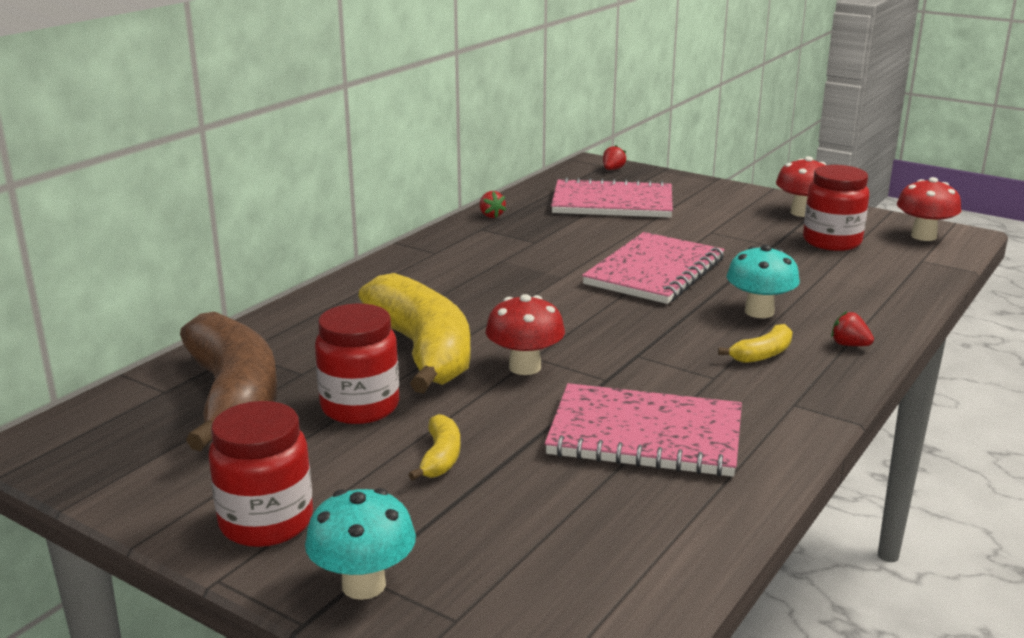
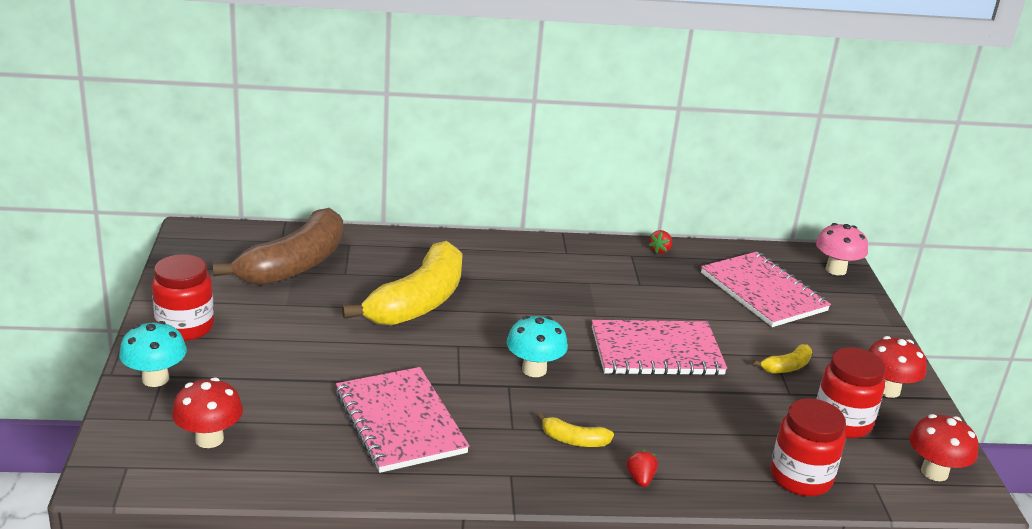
camera: 50 degrees right, 5 degrees up
red jar [315,303,399,424] -> red jar moved to [770,398,846,496]
yellow banana [408,414,460,480] -> yellow banana moved to [753,344,812,373]
red mushroom [486,294,565,375] -> red mushroom moved to [172,377,243,448]
red strawberry [603,145,627,170] -> pink mushroom [816,223,868,276]
turquoise mushroom [727,244,800,318] -> turquoise mushroom moved to [506,316,568,377]

